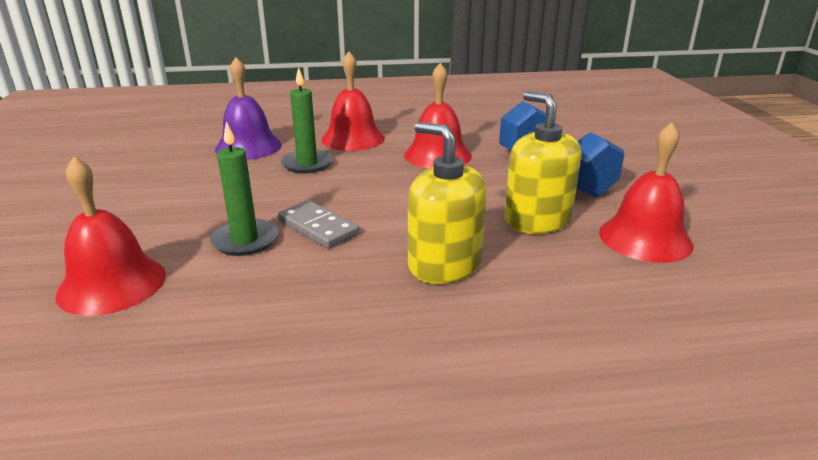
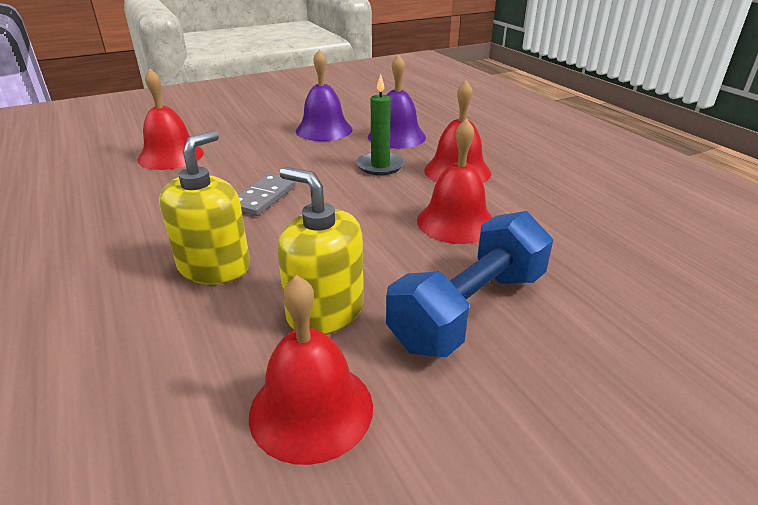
camera: 70 degrees right, 5 degrees up
green candle [210,121,278,256] -> none
yellow soap dispenser [504,91,581,234] -> yellow soap dispenser turned 90 degrees counterclockwise [277,167,364,335]
none -> purple bell [296,50,352,141]

